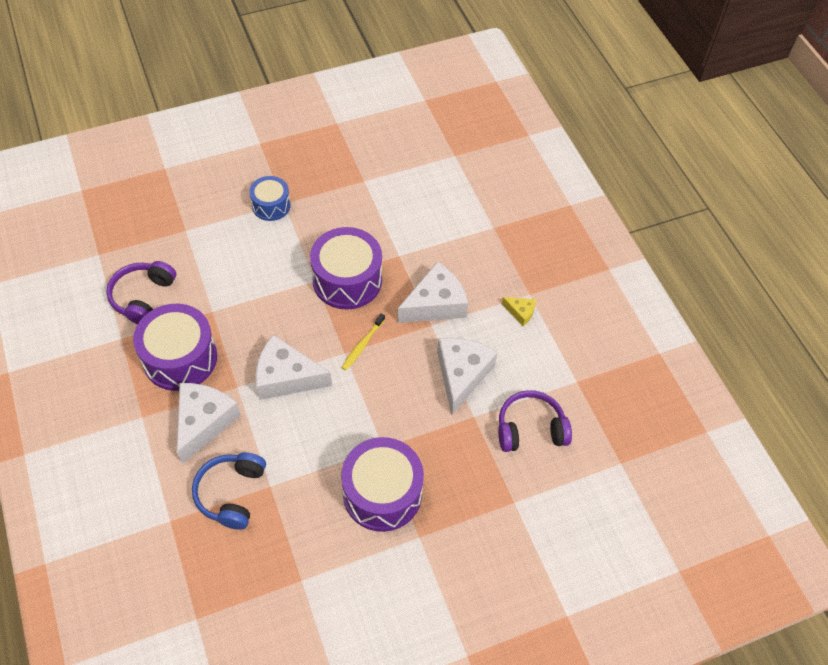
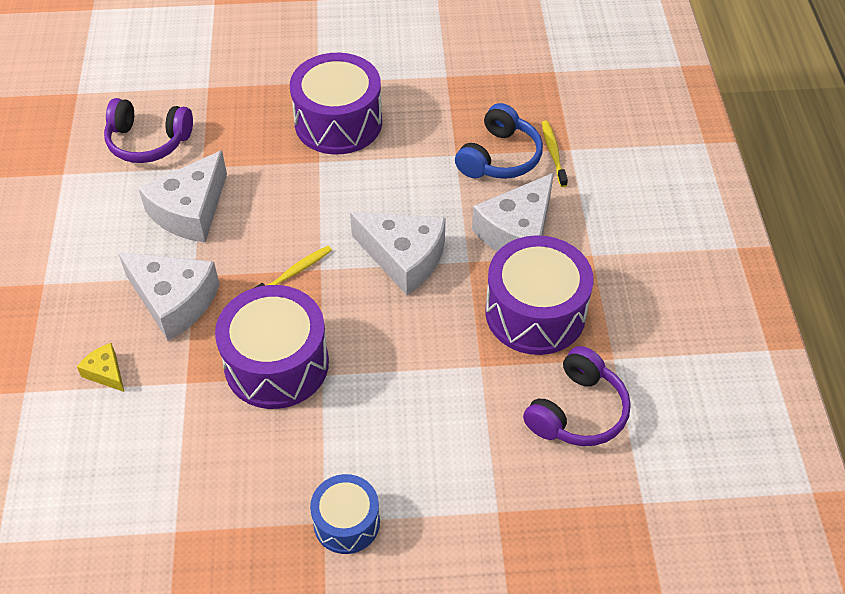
camera: 160 degrees left, 5 degrees down
white cheese [397,261,468,323] -> white cheese turned 135 degrees counterclockwise [118,252,220,341]
yellow cheese [502,297,536,326] -> yellow cheese moved to [77,343,124,392]
none -> yellow toothbrush [542,121,568,187]

